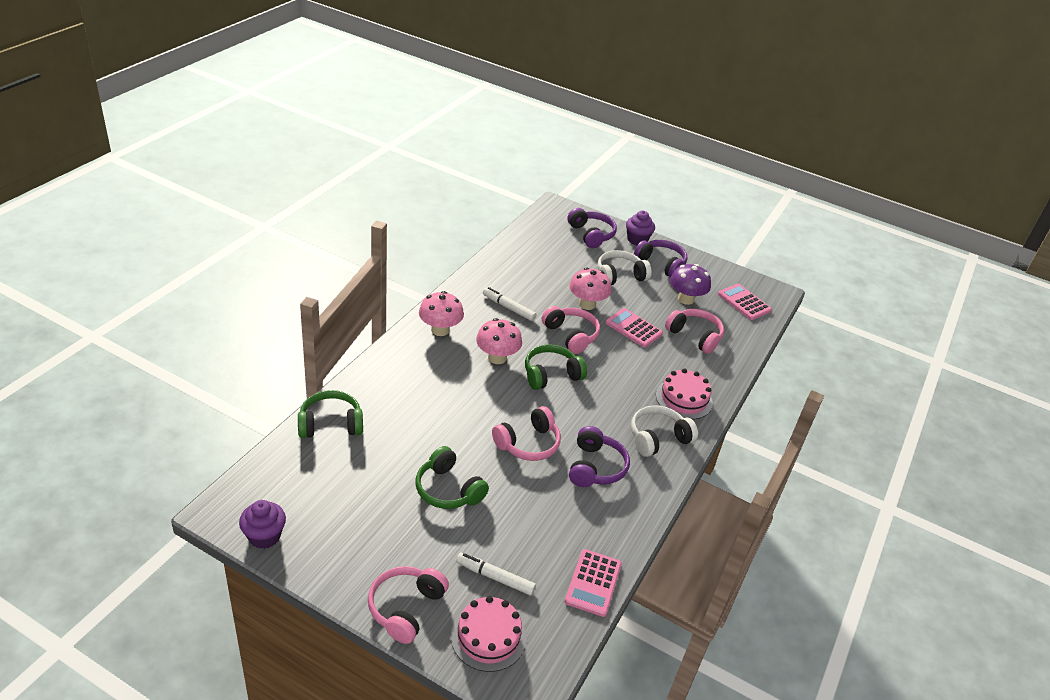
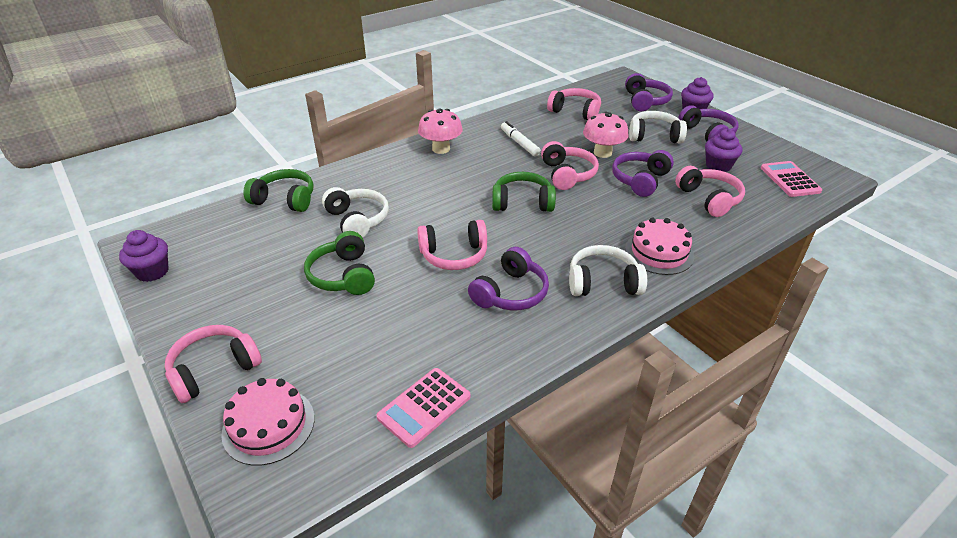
camera: 30 degrees right, 0 degrees up
white marker [456,553,536,596] -> none
pink mushroom [476,318,522,364] -> none
pink calculator [605,308,663,347] -> purple headphones [612,150,674,197]
purple mushroom [670,264,711,305] -> purple cupcake [705,129,743,172]
none -> white headphones [322,187,389,237]
none -> pink headphones [547,88,601,120]

